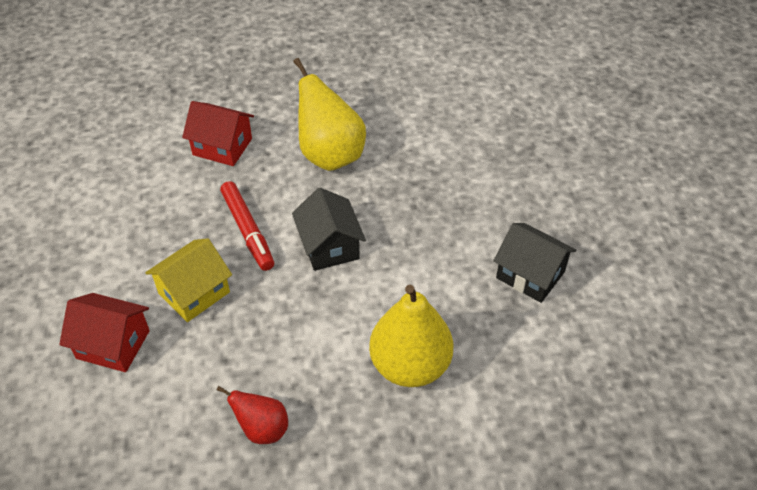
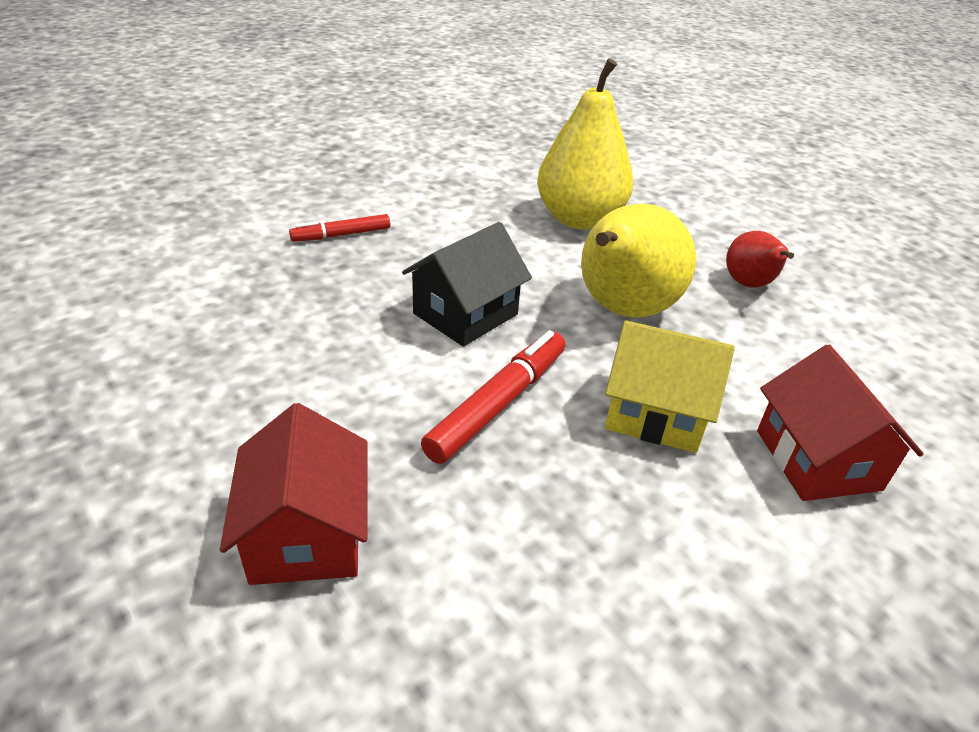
camera: 120 degrees left, 10 degrees down
yellow pear [293,58,366,171] -> yellow pear moved to [581,204,696,318]
black house [493,223,576,303] -> none
none -> red marker [289,214,390,242]

